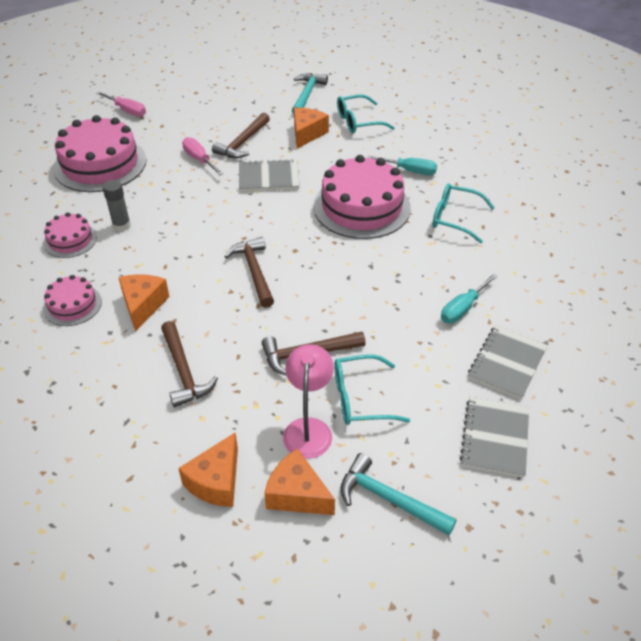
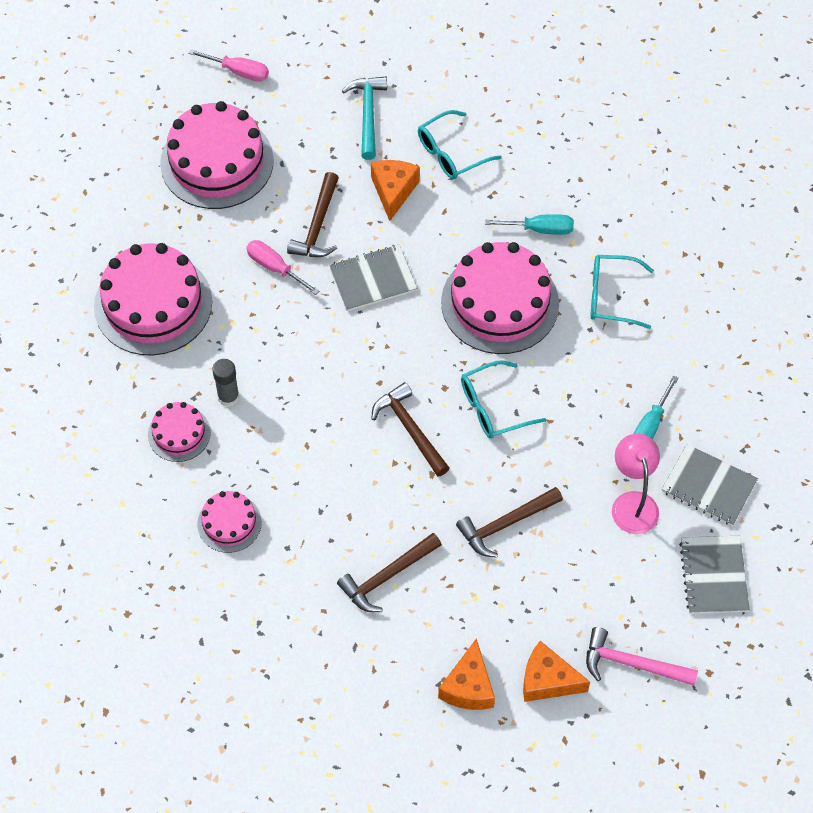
camera: 15 degrees left, 15 degrees up
pink screwdriver [96,91,146,117] -> pink screwdriver moved to [188,49,269,82]
orange cheese [118,274,169,332] -> none
brown hammer [161,321,218,407] -> brown hammer turned 90 degrees clockwise [337,533,442,612]
pink lamp [283,344,334,459] -> pink lamp moved to [612,434,660,534]
turquoise glasses [334,355,410,425] -> turquoise glasses moved to [461,360,546,439]
turquoise hammer [340,453,457,536] -> pink hammer [586,627,698,686]
grey notebook [468,325,548,400] -> grey notebook turned 75 degrees counterclockwise [662,444,758,526]
none -> pink cake [160,101,274,209]

